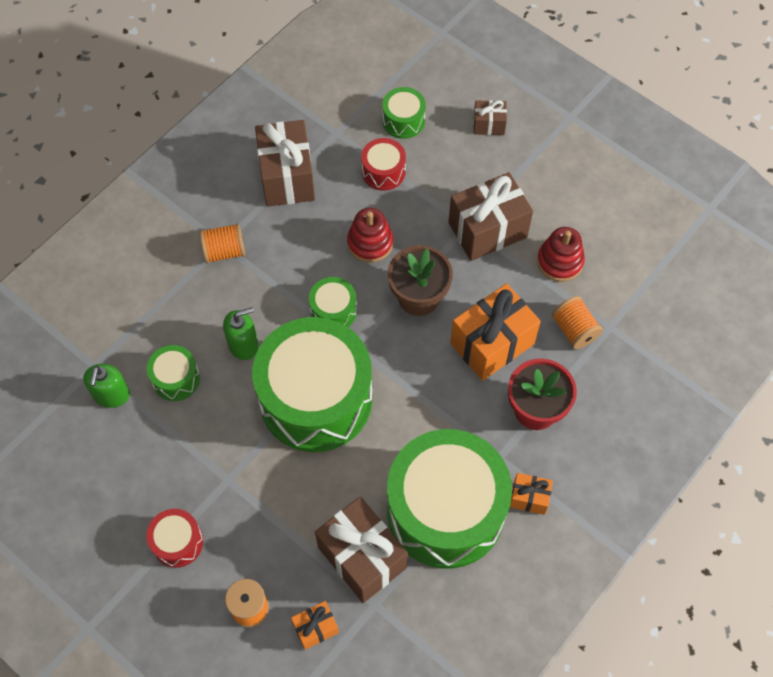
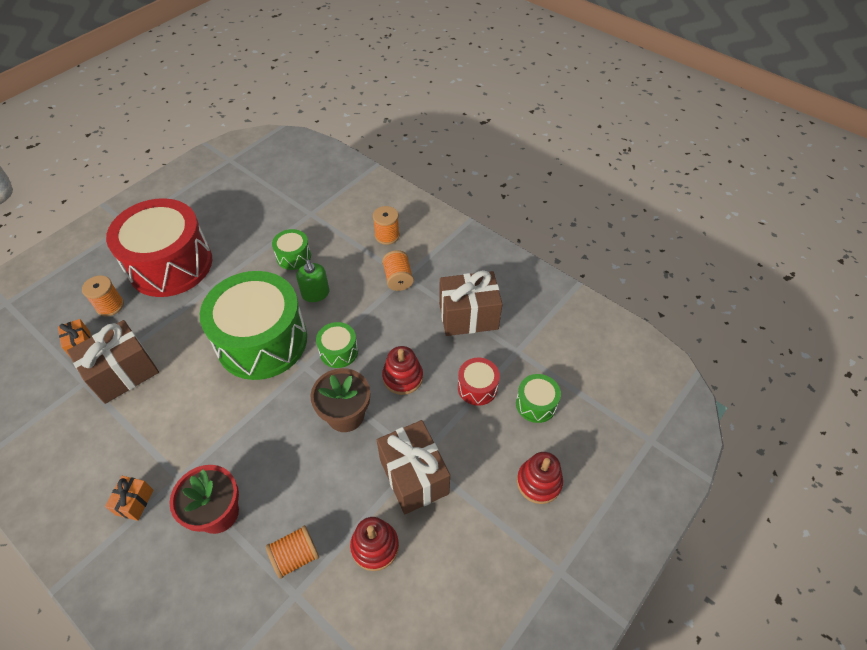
camera: 90 degrees right, 10 degrees down
green soap dispenser [83,364,130,408] -> none
red drum [146,509,203,568] -> red drum [106,198,212,297], size x2.35
green drum [387,429,512,569] -> none
orange gift [450,283,541,381] -> none
brown gift [473,100,507,135] -> red stacking toy [517,452,563,504]
none -> orange spool [373,206,400,245]

